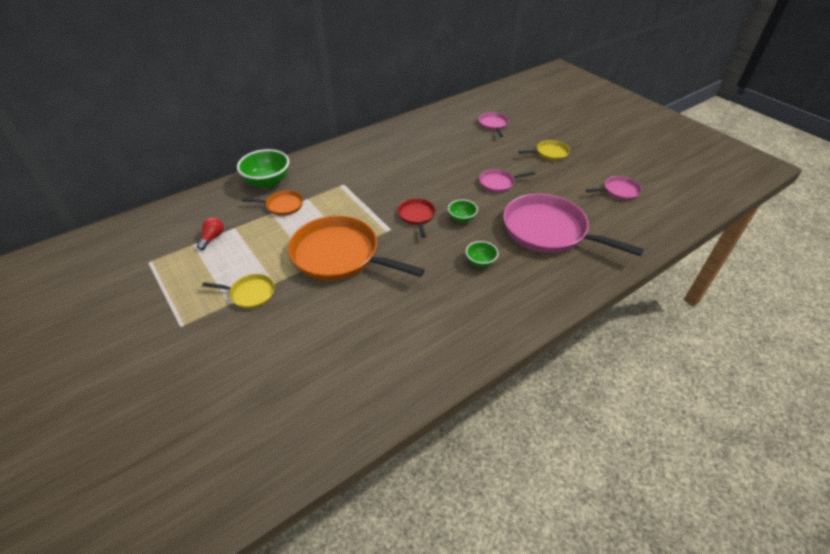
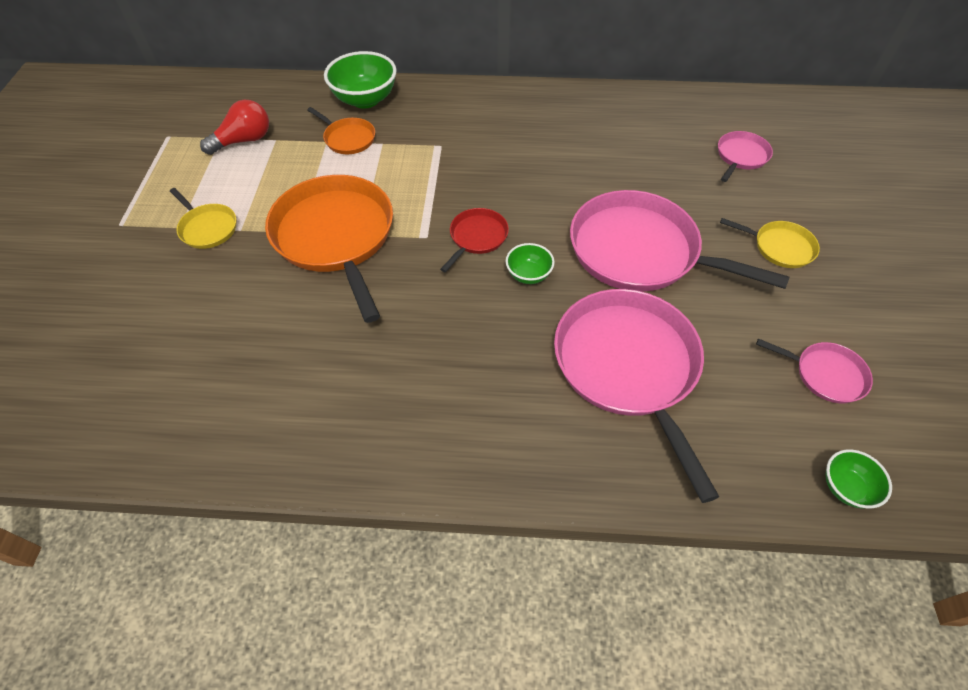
camera: 40 degrees right, 10 degrees up
red light bulb [197,217,224,250] -> red light bulb [200,100,269,155], size x1.50
green bowl [466,241,499,267] -> green bowl moved to [825,449,892,508]
pink pan [479,169,535,192] -> pink pan [570,190,789,292], size x2.14

